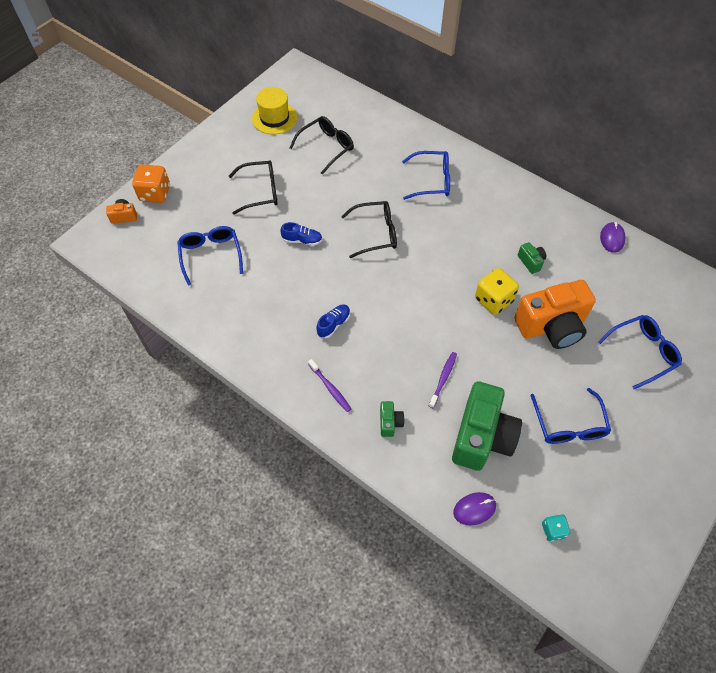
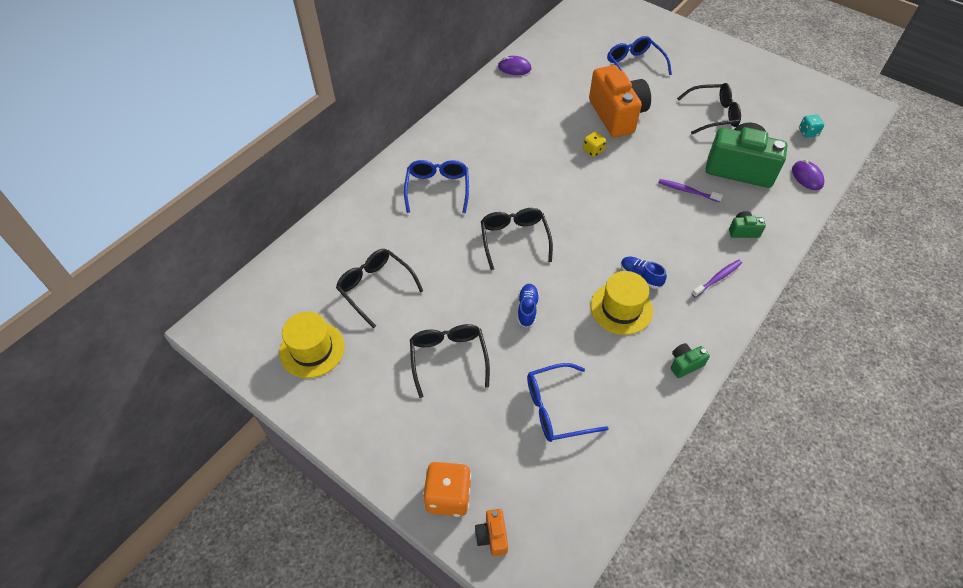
camera: 90 degrees left, 5 degrees down
yellow dice [475,268,519,315] -> yellow dice [583,132,606,157], size x0.56
green camera [518,242,546,274] -> green camera moved to [671,343,710,378]
blue glasses [530,388,611,444] -> black glasses [677,83,741,134]
none -> yellow hat [591,271,653,335]

